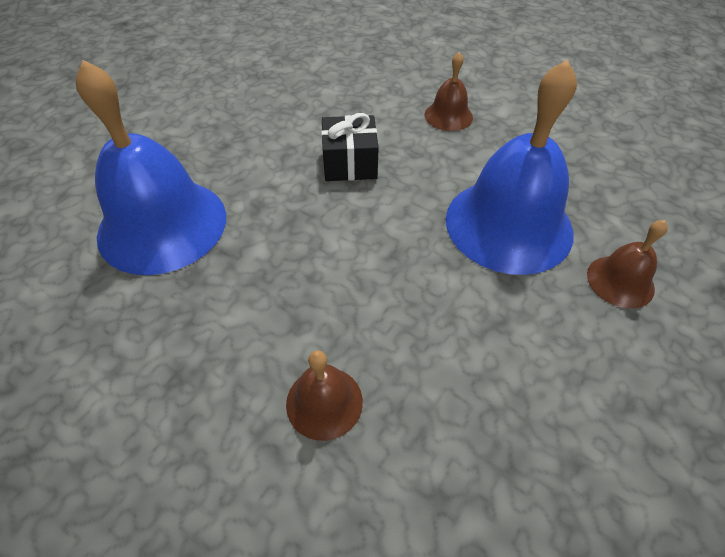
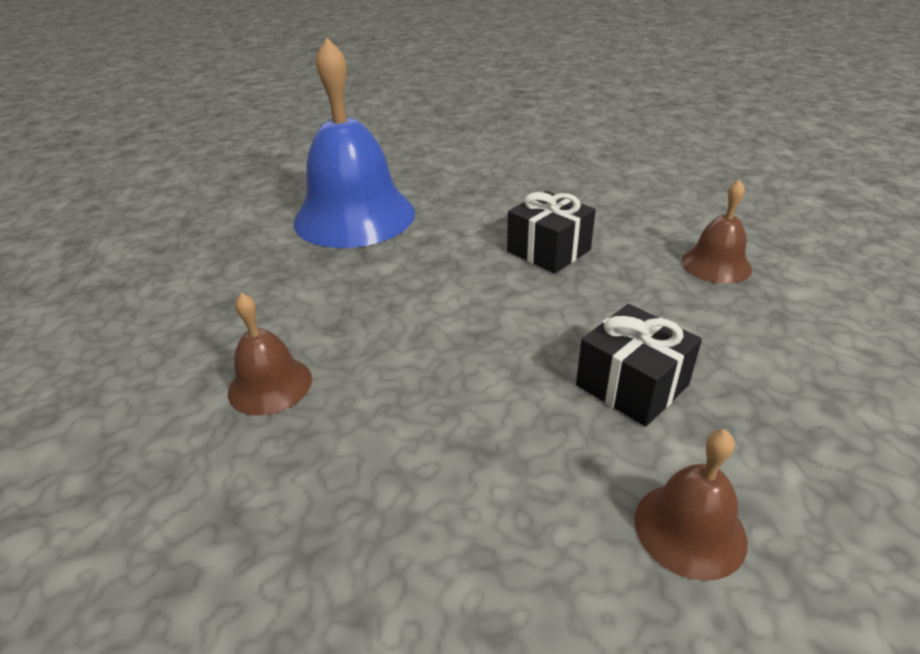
camera: 50 degrees right, 15 degrees down
blue bell [446,60,577,275] -> black gift [576,304,702,427]

